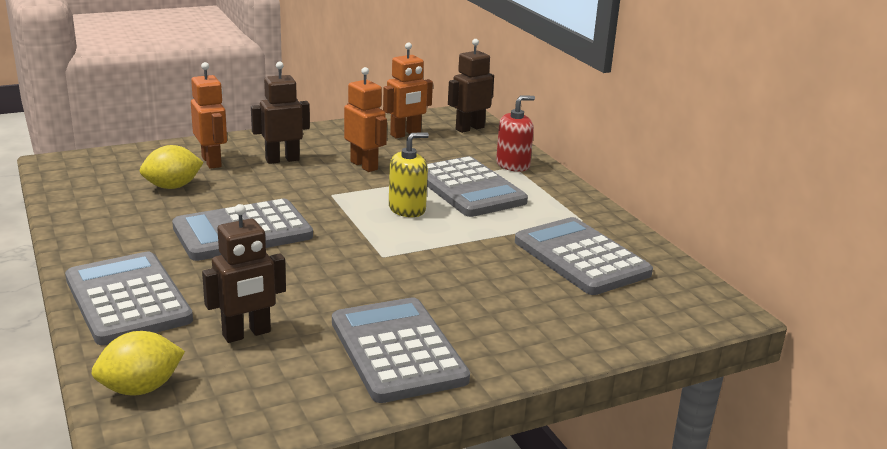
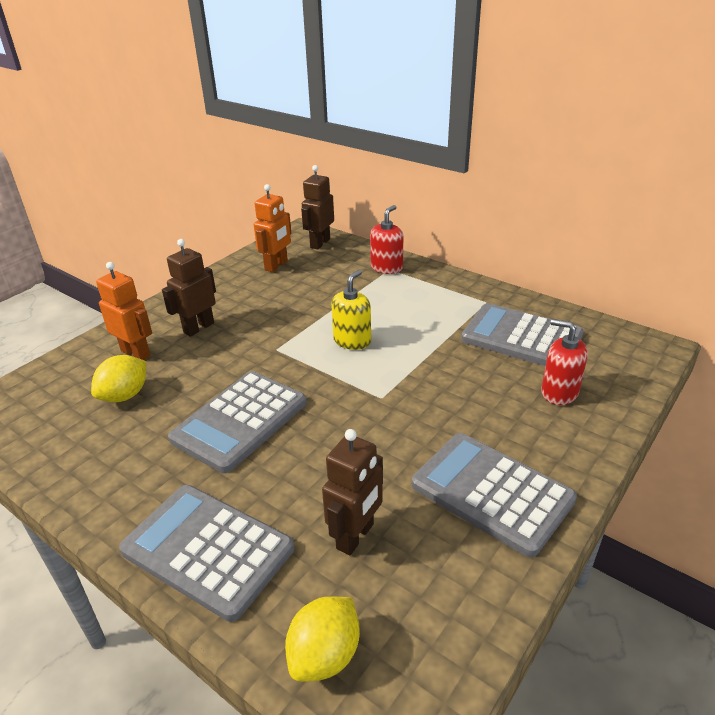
camera: 25 degrees left, 10 degrees up
orange robot [344,67,387,172] -> none
grey calculator [427,156,528,217] -> none
none -> red soap dispenser [541,319,588,405]

